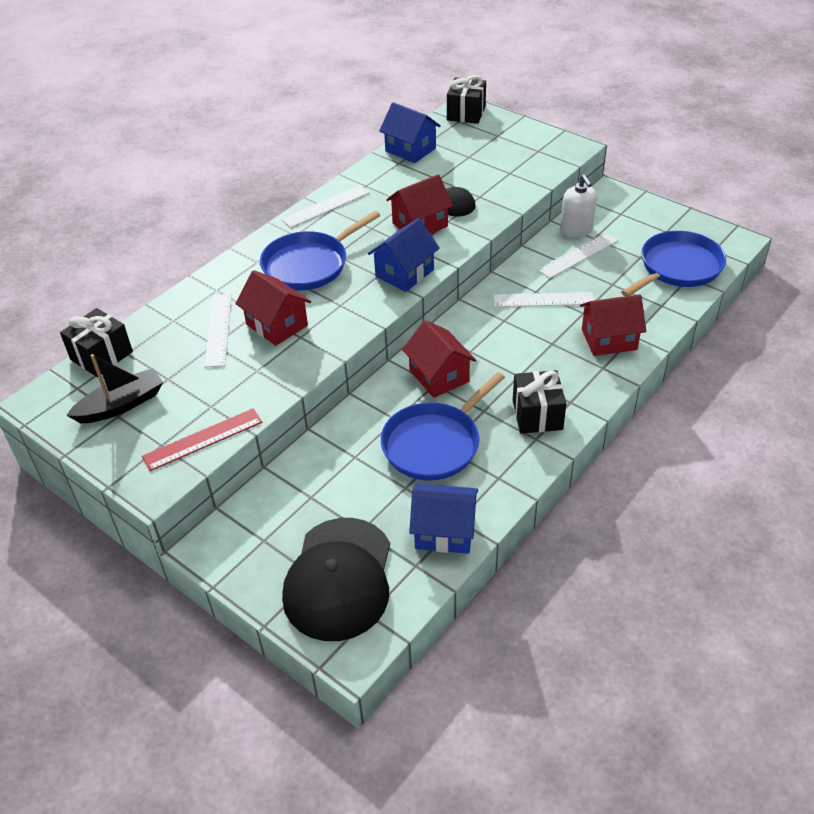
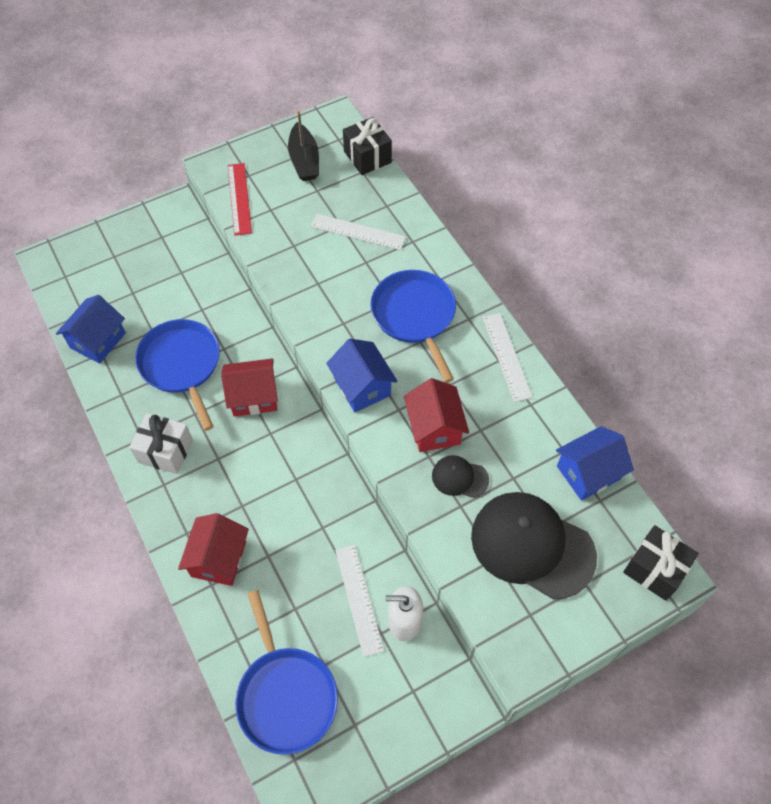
camera: 110 degrees right, 15 degrees up
red house [235,270,311,346] -> none
black cap [282,518,390,641] -> black cap moved to [471,492,597,600]
white ruler [493,292,595,307] -> none
black gift [513,370,566,434] -> white gift [129,413,193,474]

